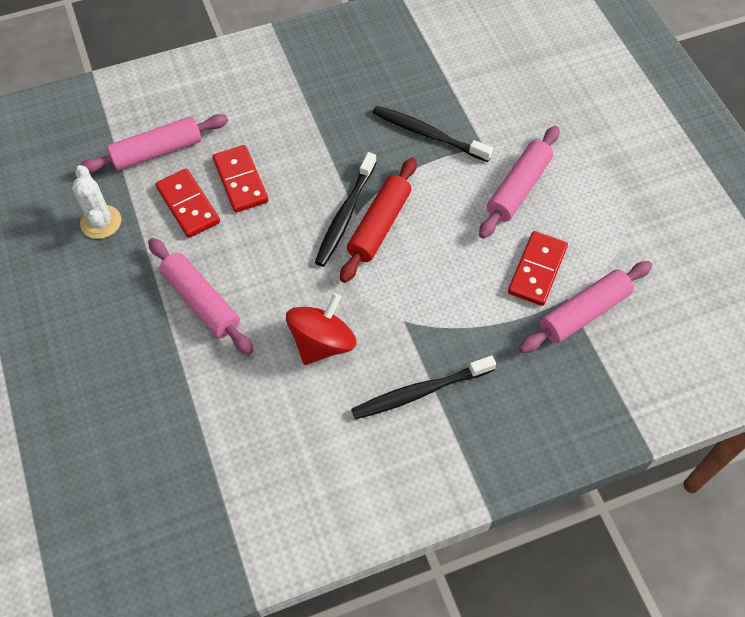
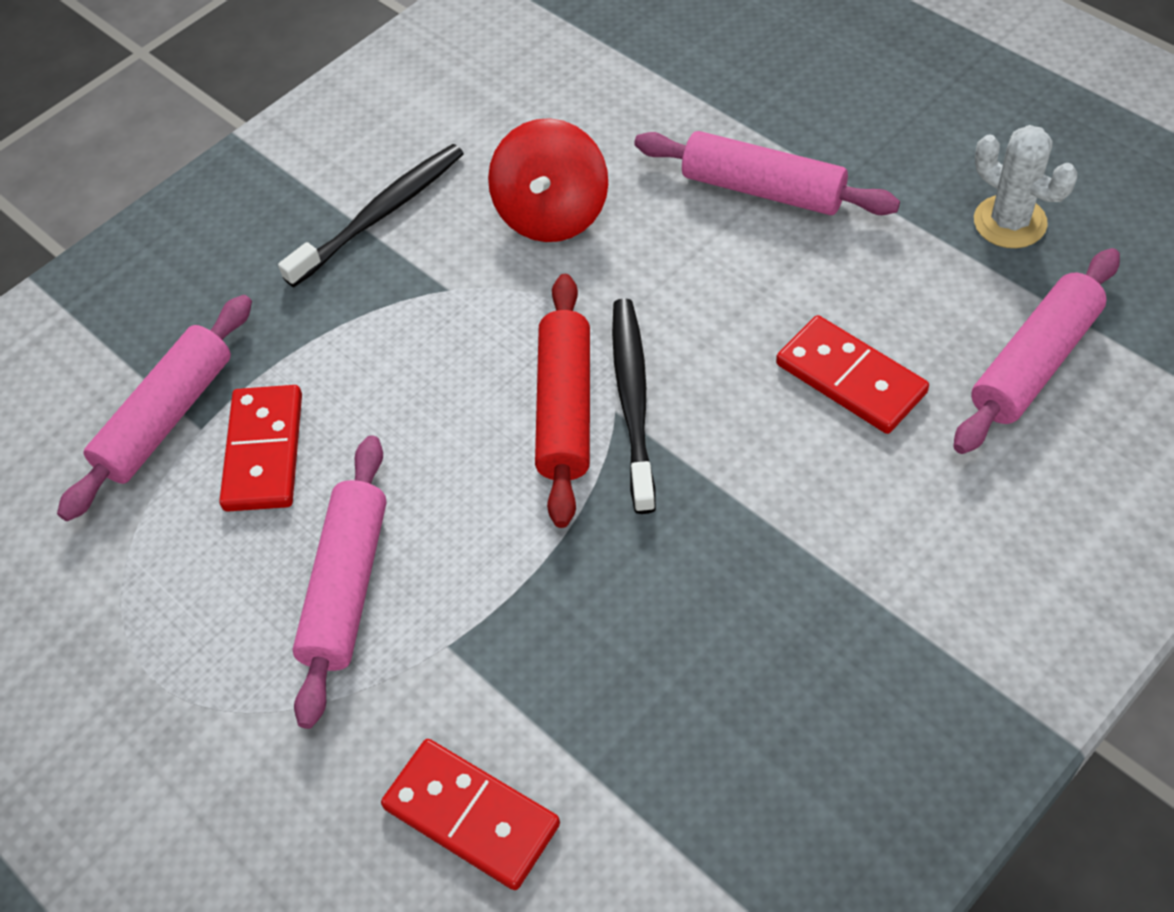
camera: 160 degrees right, 5 degrees down
red domino [155,169,220,238] -> red domino moved to [381,739,560,890]
black toothbrush [372,106,493,162] -> none

